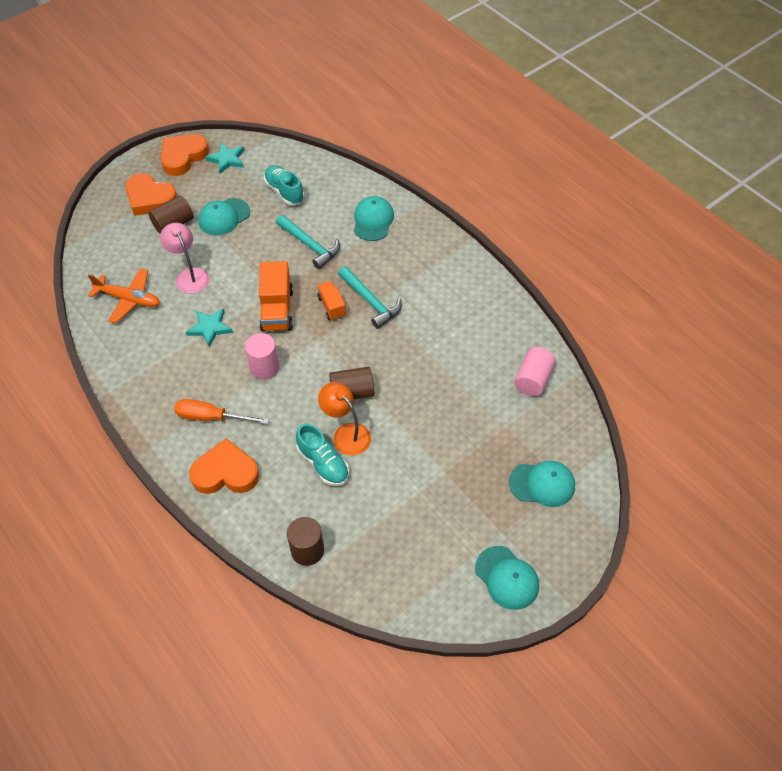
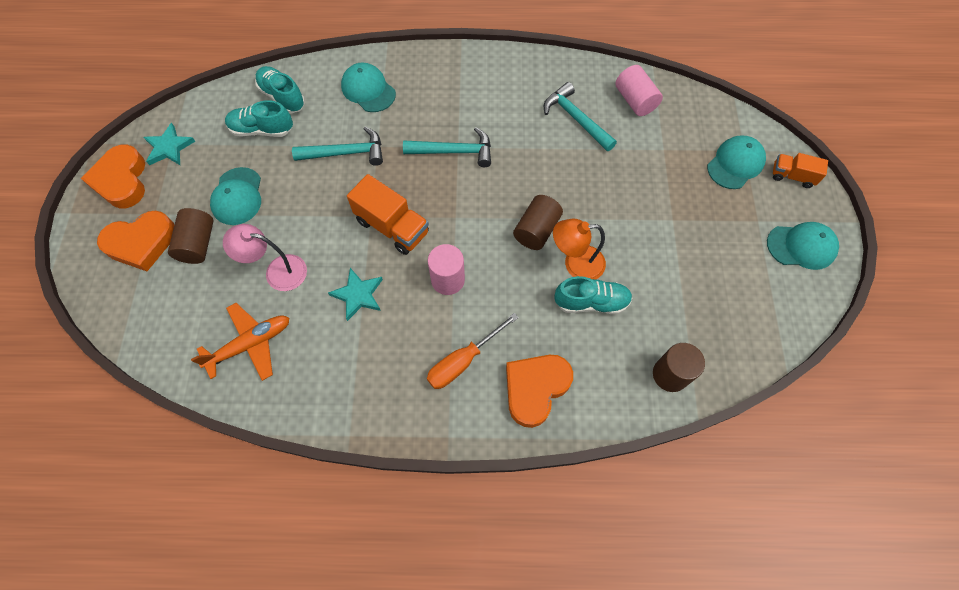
camera: 50 degrees left, 10 degrees up
orange truck [317,281,346,321] -> orange truck moved to [773,153,828,188]
none -> turquoise shoe [255,66,305,114]
none -> turquoise hammer [544,82,617,151]

